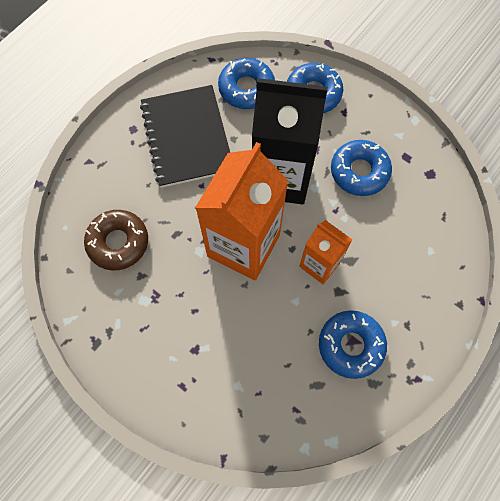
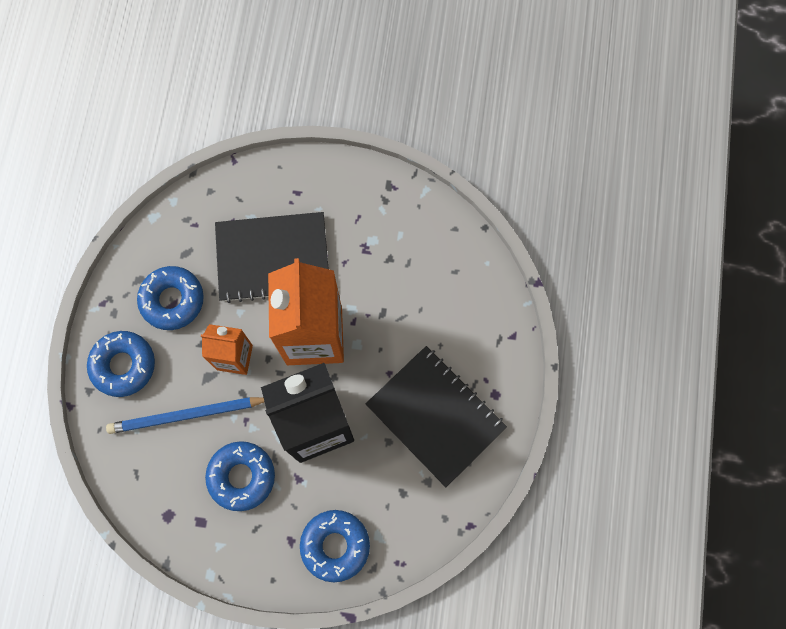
camera: 150 degrees right, 5 degrees up
brown donut [84,210,148,270] -> none
blue donut [218,58,275,109] -> blue donut moved to [87,331,155,397]
none -> blue pencil [106,397,264,434]
none -> black notebook [215,212,329,303]

